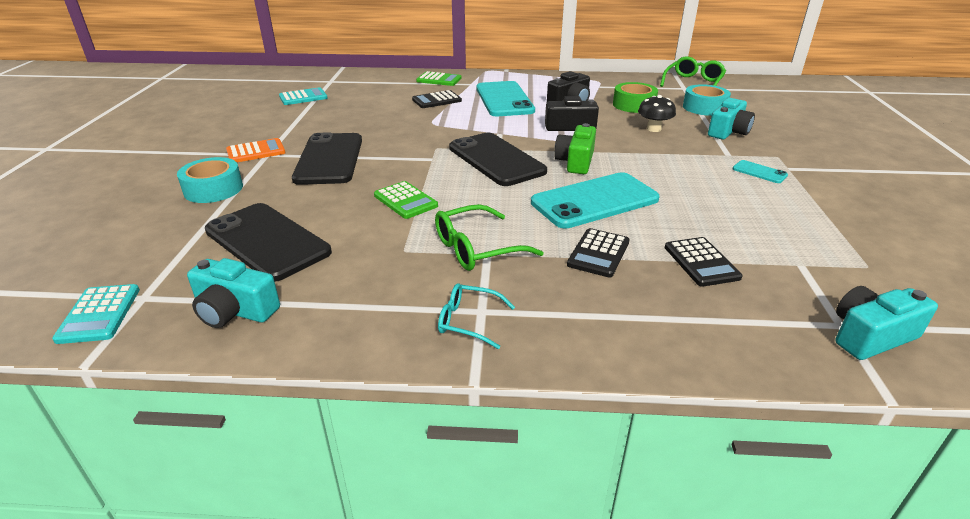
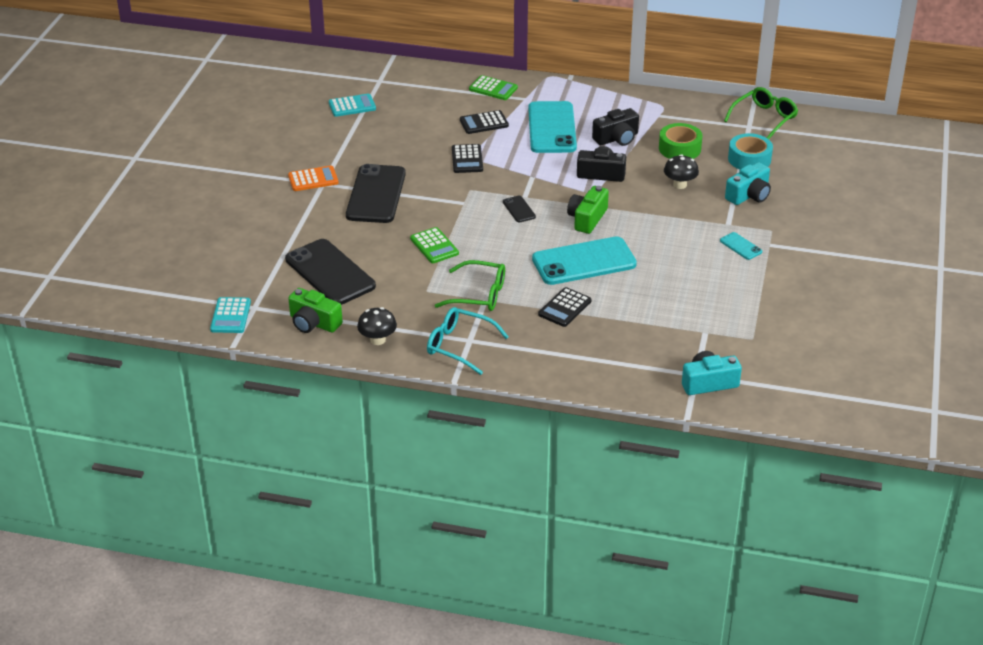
camera: 10 degrees right, 5 degrees up
turquoise tape [177,157,243,203] -> none
turquoise camera [187,258,280,328] -> green camera [288,288,343,333]
green glasses [435,204,544,271] -> green glasses turned 150 degrees counterclockwise [435,260,505,311]
turquoise glasses [438,283,515,349] -> turquoise glasses [427,307,509,375], size x1.55
black phone [449,133,547,186] -> black phone [503,196,536,222], size x0.43
black calculator [665,237,743,287] -> black calculator moved to [452,144,483,173]
none -> black mushroom [357,307,397,345]

